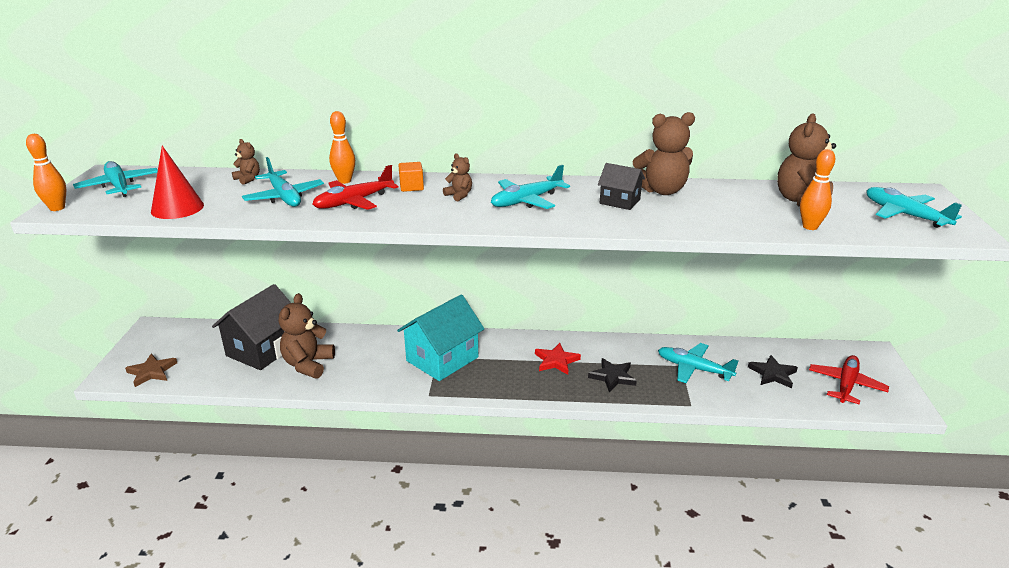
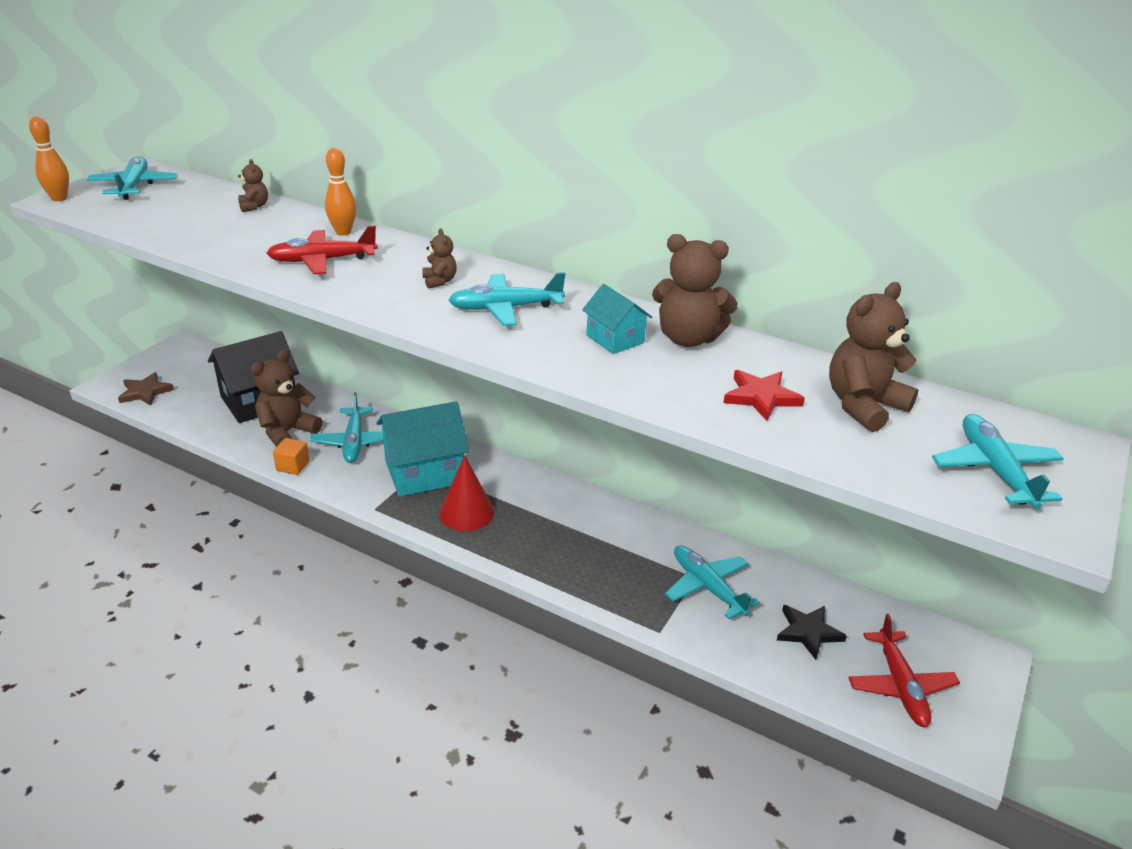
camera: 25 degrees right, 5 degrees up
red cone [151,146,204,219] -> red cone moved to [439,455,494,531]
turquoise plane [242,157,324,207] -> turquoise plane moved to [310,392,383,463]
orange cube [398,162,424,192] -> orange cube moved to [273,438,310,475]
red star [535,343,581,375] -> red star moved to [724,370,805,421]
black star [588,358,637,392] -> none
black house [598,163,645,210] -> turquoise house [582,284,652,354]
orange bowling pin [800,149,835,230] -> none
red plane [809,355,889,404] -> red plane turned 120 degrees clockwise [848,614,960,727]

